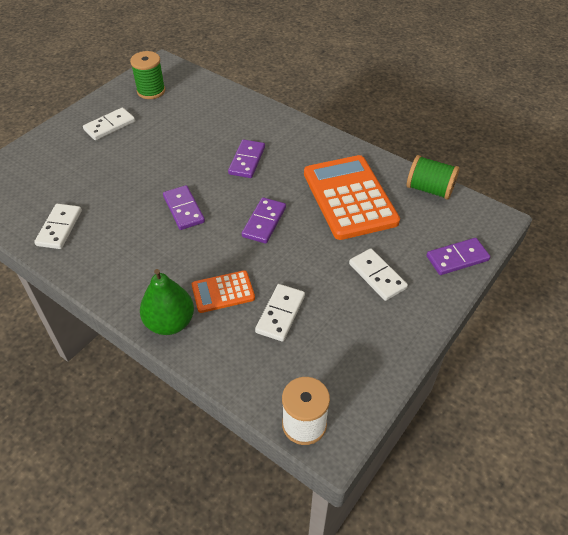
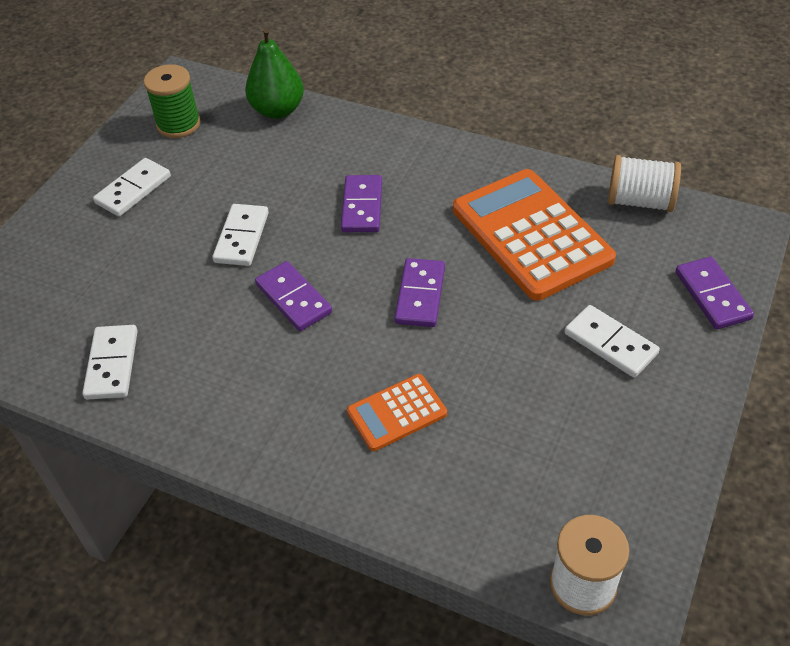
camera: 10 degrees left, 0 degrees up
green pear [140,269,194,335] -> green pear moved to [245,28,304,119]
white domino [255,284,305,342] -> white domino moved to [212,204,269,266]
green spool [407,155,460,200] -> white spool [608,155,681,212]
purple domino [427,238,490,275] -> purple domino turned 75 degrees counterclockwise [675,257,754,329]

